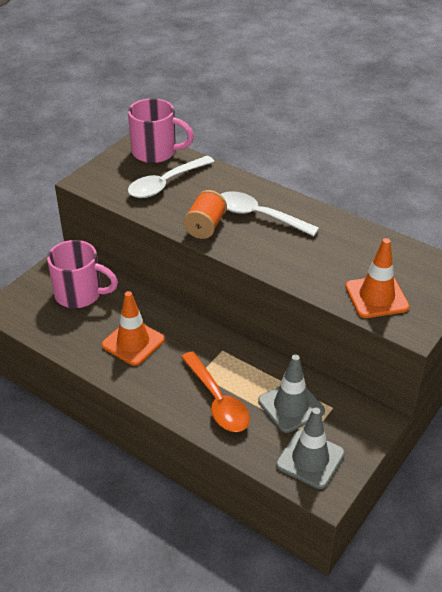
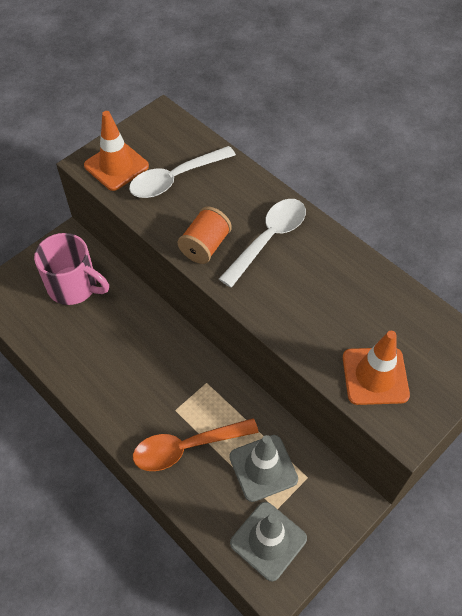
camera: 10 degrees right, 15 degrees up
orange traffic cone [102,291,165,366] -> orange traffic cone moved to [84,111,149,191]
pink mug [128,98,194,163] -> none
orange spoon [181,351,250,432] -> orange spoon turned 90 degrees clockwise [133,418,259,471]
white spoon [221,191,319,236] -> white spoon turned 90 degrees clockwise [219,199,306,288]

